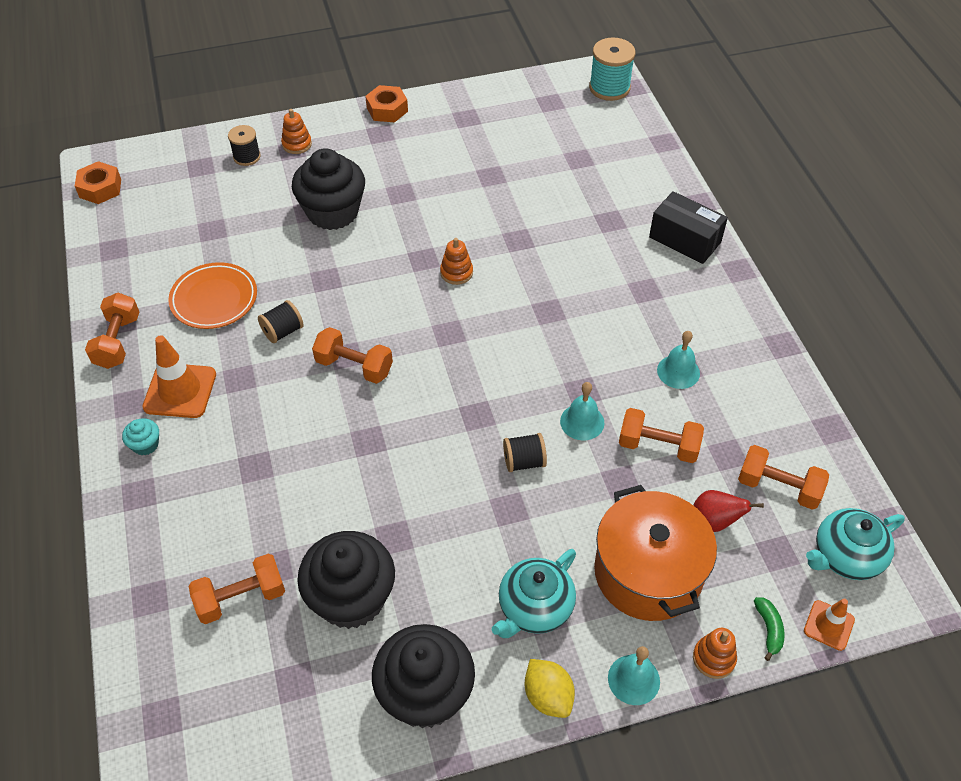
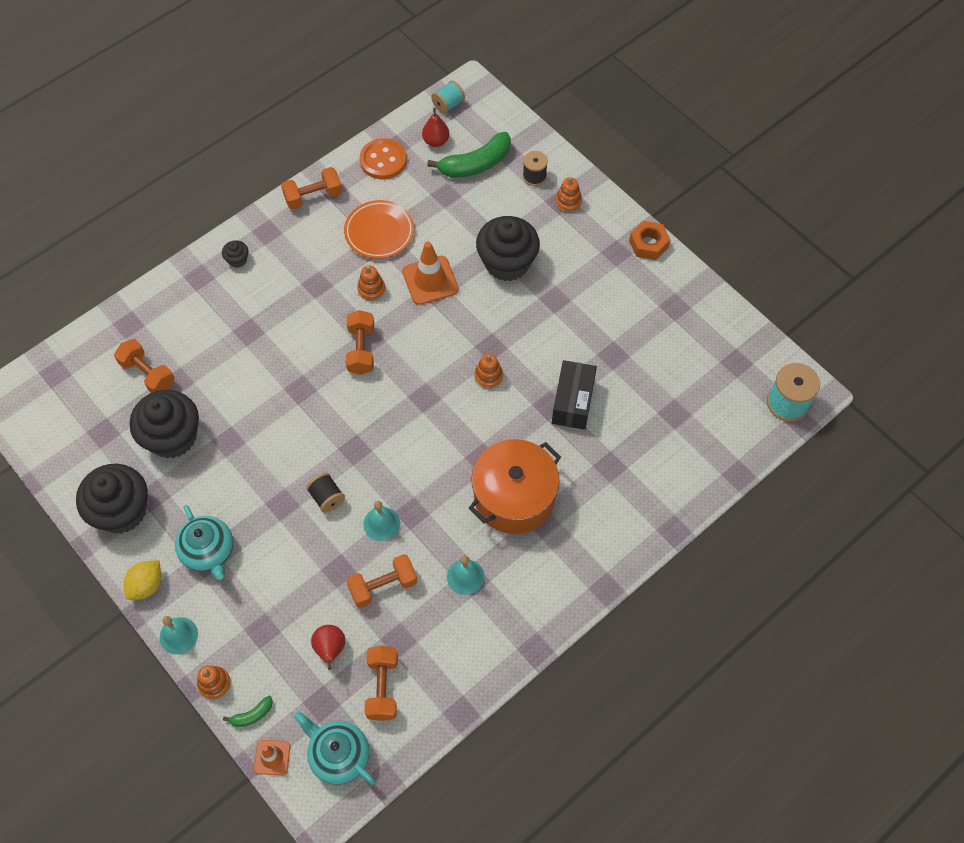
camera: 65 degrees right, 10 degrees up
orange nut [75,161,121,204] -> turquoise spool [431,80,465,114]
turquoise cupcake [122,418,159,455] -> black cupcake [222,240,249,268]
orange traffic cone [143,335,216,418] -> orange traffic cone moved to [402,242,459,305]
black spool [258,300,304,343] -> orange stacking toy [357,266,385,301]
turquoise teapot [492,549,576,638] -> turquoise teapot turned 135 degrees counterclockwise [175,505,233,580]
orange pot [594,485,717,621] -> orange pot moved to [469,439,561,534]
orange dumbbell [619,408,704,463] -> orange dumbbell turned 75 degrees clockwise [346,554,417,608]
black box [649,191,728,264] -> black box moved to [552,360,597,430]
none -> orange button [360,138,407,179]
none -> red pear [422,108,449,147]
none -> green banana [427,132,511,178]

